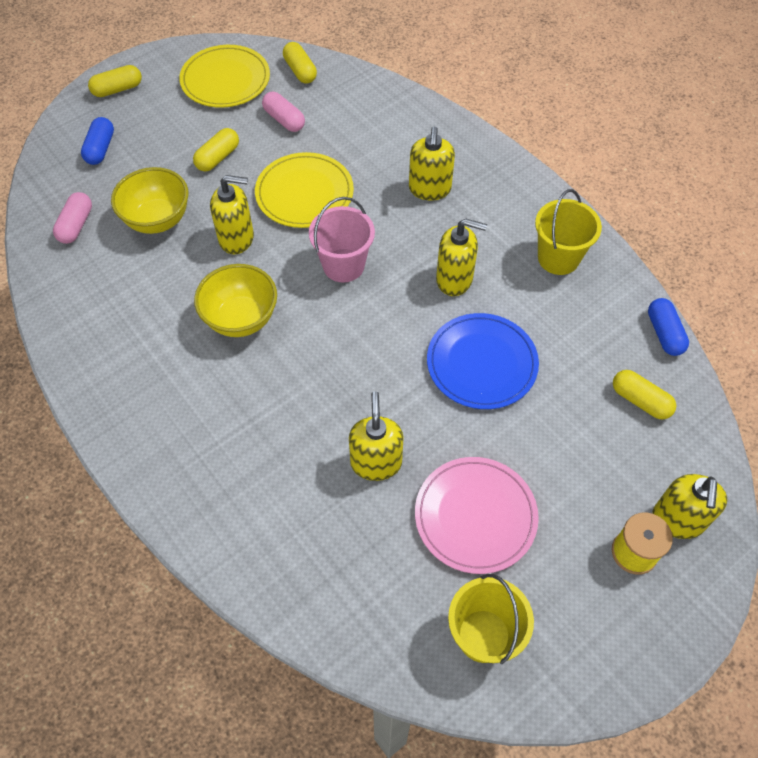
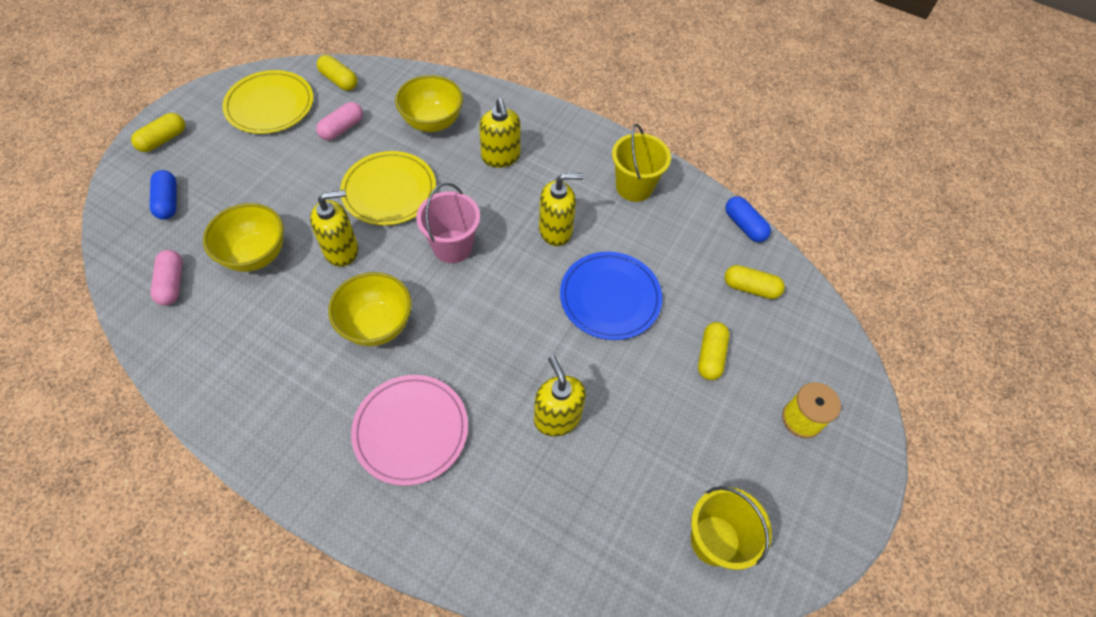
camera: 25 degrees left, 0 degrees up
yellow capsule [193,128,239,172] -> yellow capsule moved to [698,322,729,380]
pink capsule [262,92,305,132] -> pink capsule turned 75 degrees counterclockwise [316,102,363,140]
pink plate [415,457,539,574] -> pink plate moved to [351,375,468,486]
yellow soap dispenser [652,474,727,539] -> none
none -> yellow bowl [395,75,463,132]

